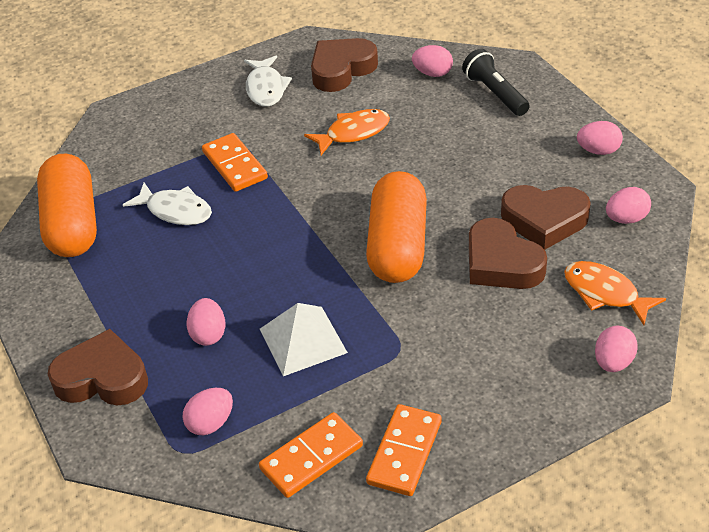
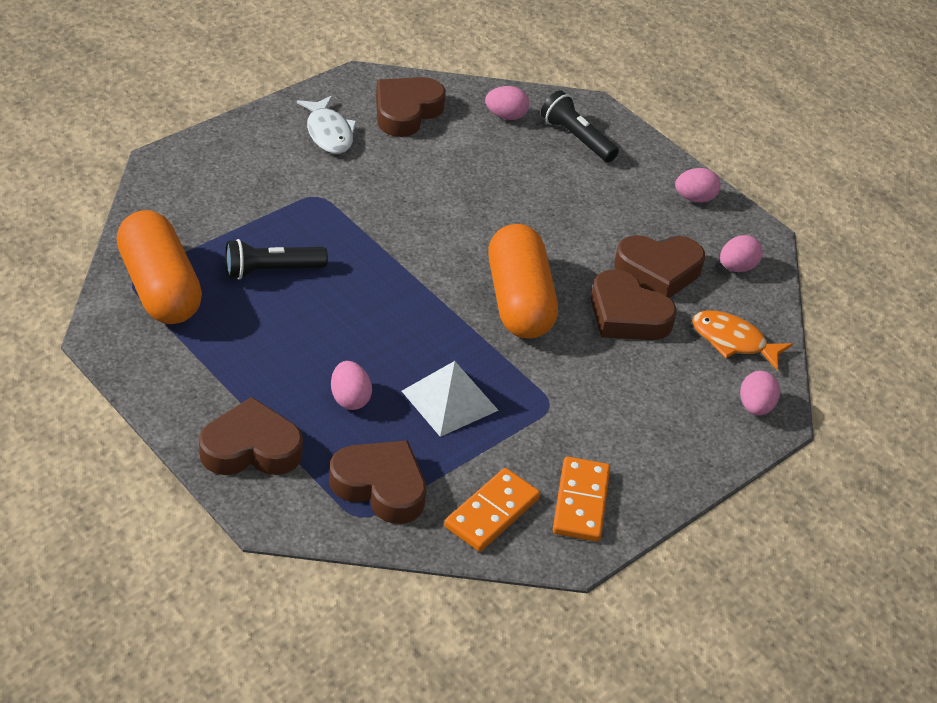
camera: 20 degrees left, 0 degrees up
white fish [123,182,212,225] -> black flashlight [225,239,328,279]
pink egg [182,388,233,436] -> brown heart [329,440,426,524]
orange domino [202,133,268,192] -> none
orange fish [304,109,390,155] -> none

